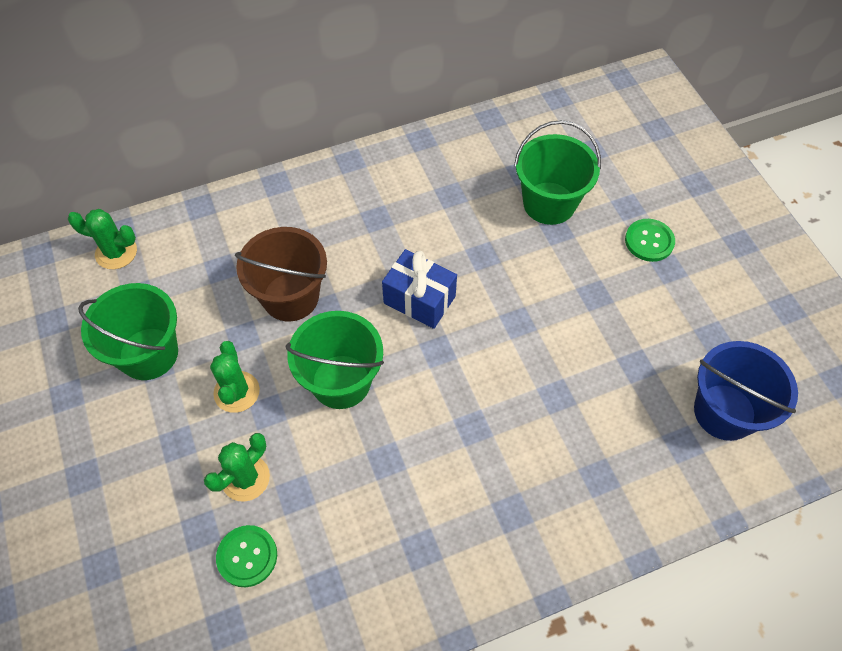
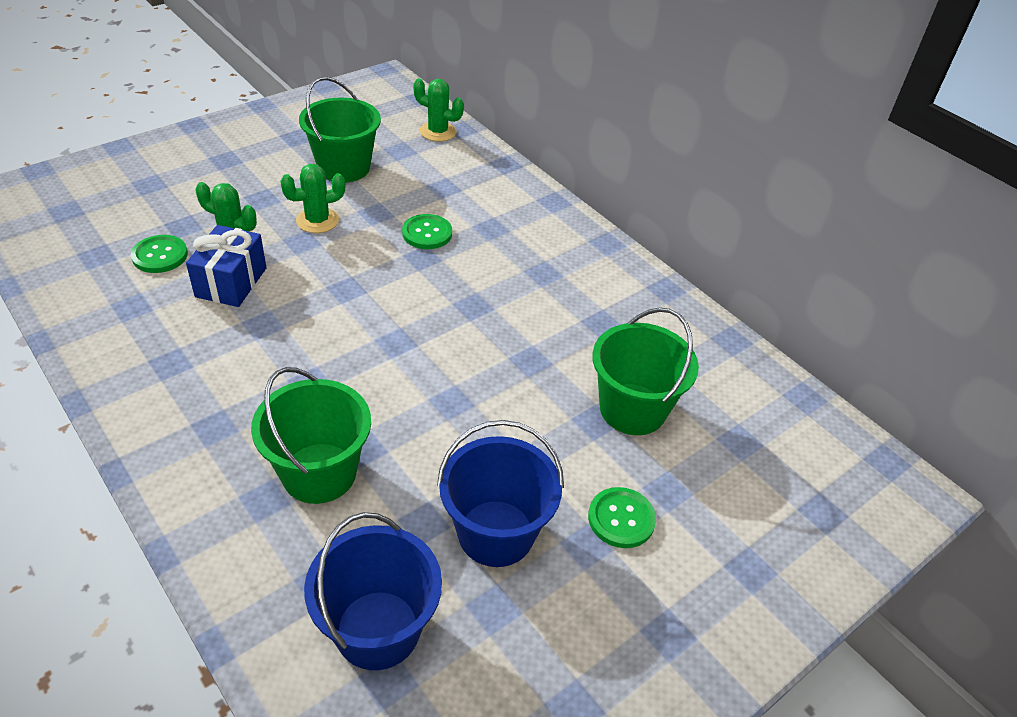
camera: 70 degrees right, 15 degrees down
green cactus [68,209,137,269] -> green cactus turned 60 degrees counterclockwise [413,78,464,142]
brown bucket [235,227,327,321] -> green button [402,214,452,249]
green bucket [286,311,384,409] -> green bucket moved to [251,367,371,504]
blue gift [382,249,457,329] -> blue gift moved to [186,225,267,307]
none -> blue bucket [437,420,564,567]

